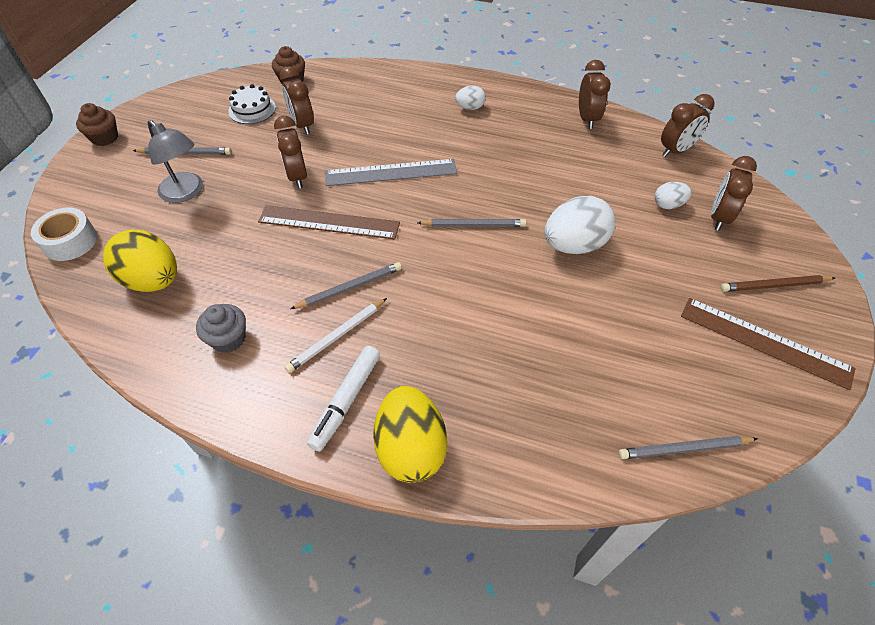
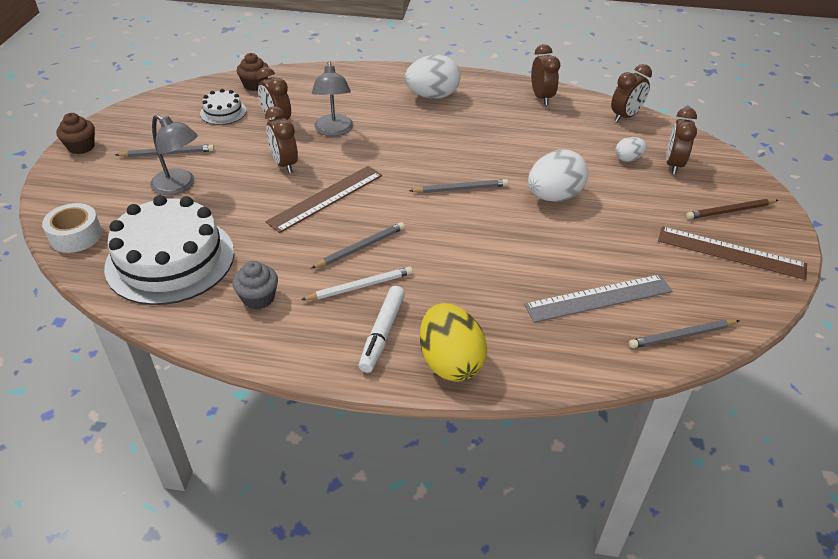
camera: 10 degrees left, 10 degrees down
yellow egg [103,230,177,292] -> white cake [104,195,234,305]
brown ruler [258,205,400,239] -> brown ruler turned 45 degrees counterclockwise [266,166,382,233]
white pencil [284,298,387,373] -> white pencil turned 150 degrees counterclockwise [301,267,413,300]
grey ruler [325,159,457,186] -> grey ruler moved to [524,274,673,323]
white egg [455,86,486,110] -> white egg [405,55,461,99], size x1.96
none -> grey lamp [312,61,353,136]

